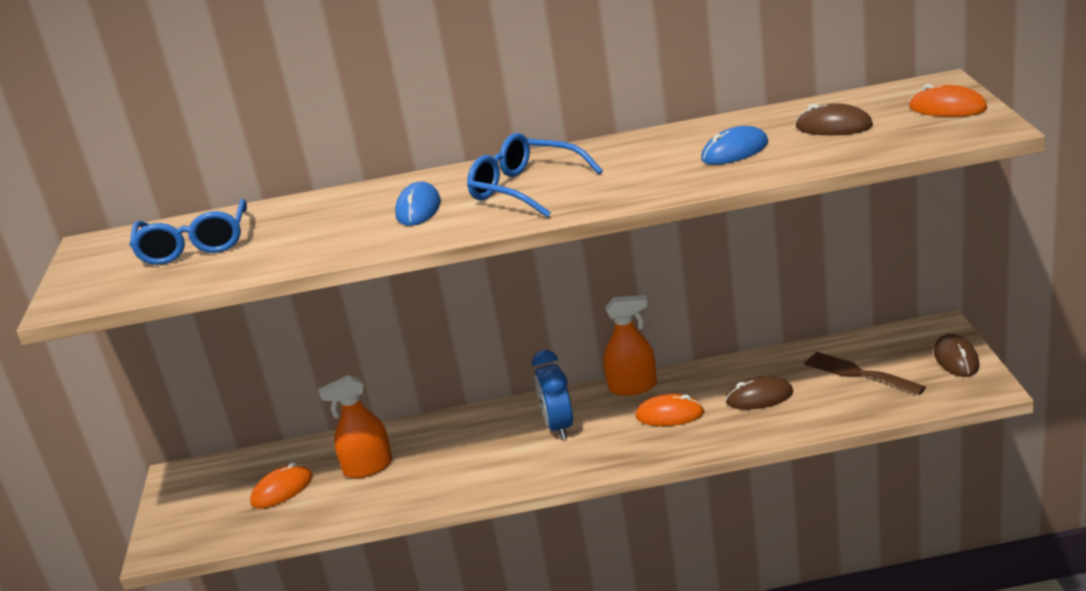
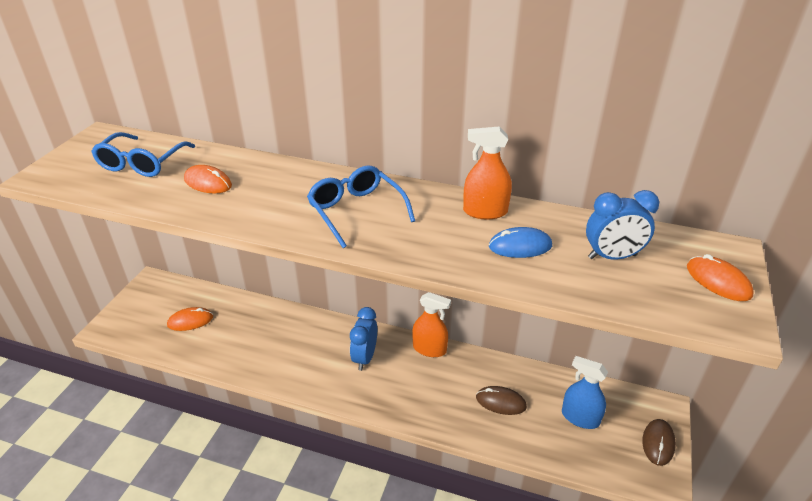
camera: 20 degrees right, 10 degrees up
orange spray bottle [318,375,392,478] -> orange spray bottle moved to [463,127,512,219]
blue mouse [395,182,441,226] -> none
orange mouse [635,394,704,426] -> orange mouse moved to [184,165,232,193]
brown mouse [796,103,873,135] -> blue clock [586,190,659,260]
brown fork [804,352,926,395] -> blue spray bottle [562,356,608,429]

